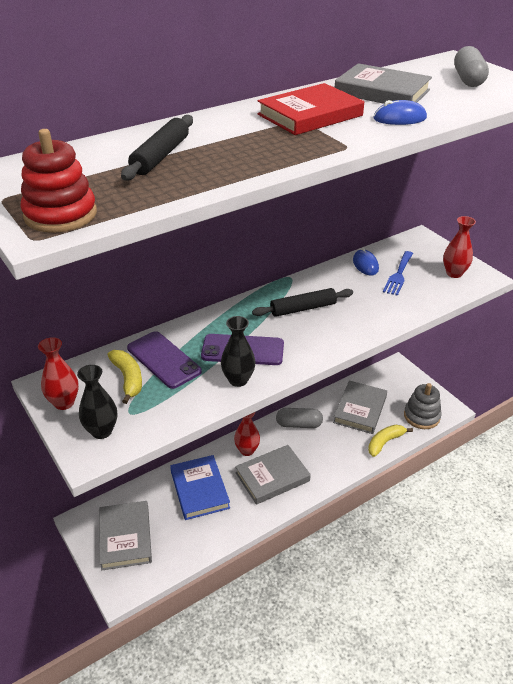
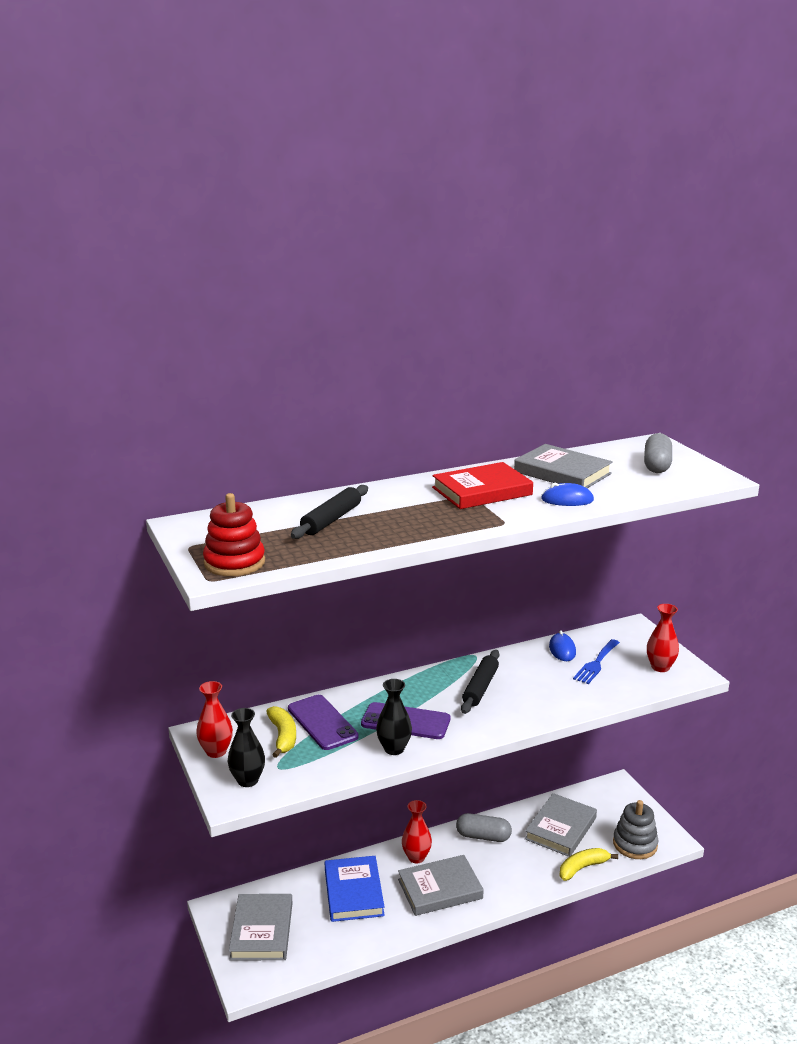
camera: 10 degrees right, 15 degrees down
black rolling pin [252,288,353,317] -> black rolling pin turned 60 degrees counterclockwise [461,650,499,714]

